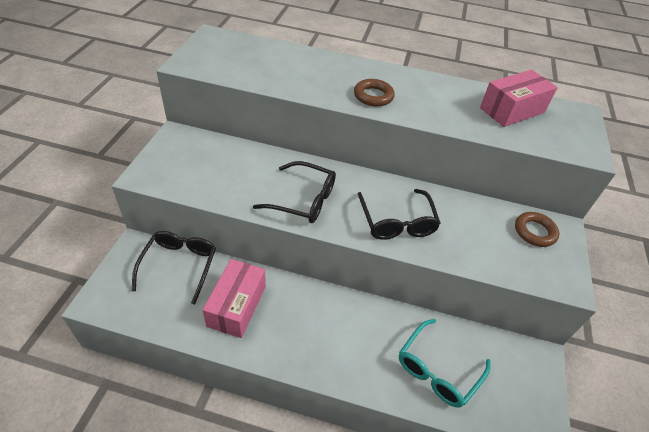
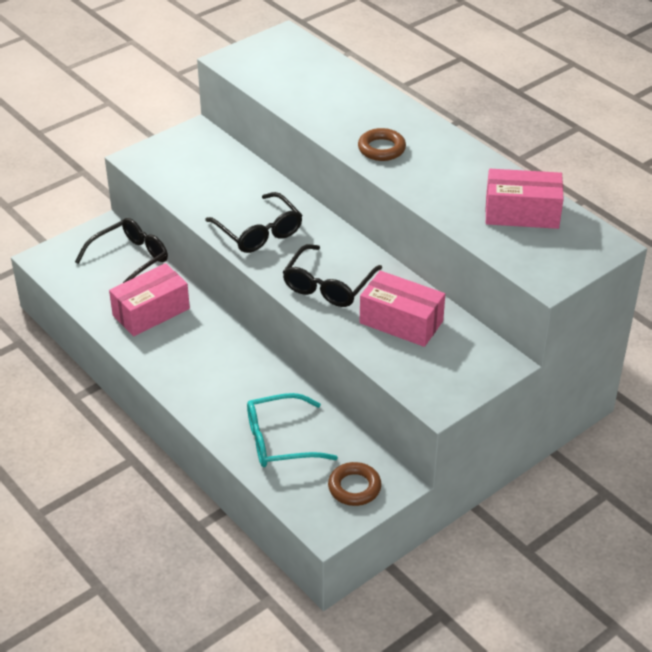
camera: 40 degrees right, 5 degrees down
brown ring [515,212,559,247] -> brown ring moved to [328,462,381,506]
none -> pink box [360,271,445,347]

